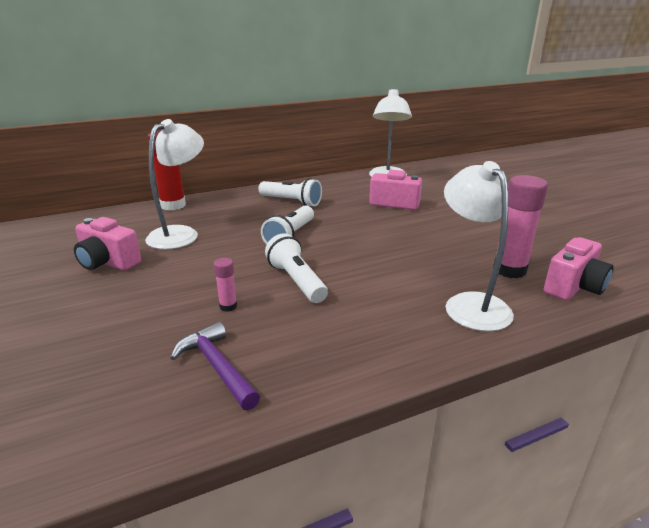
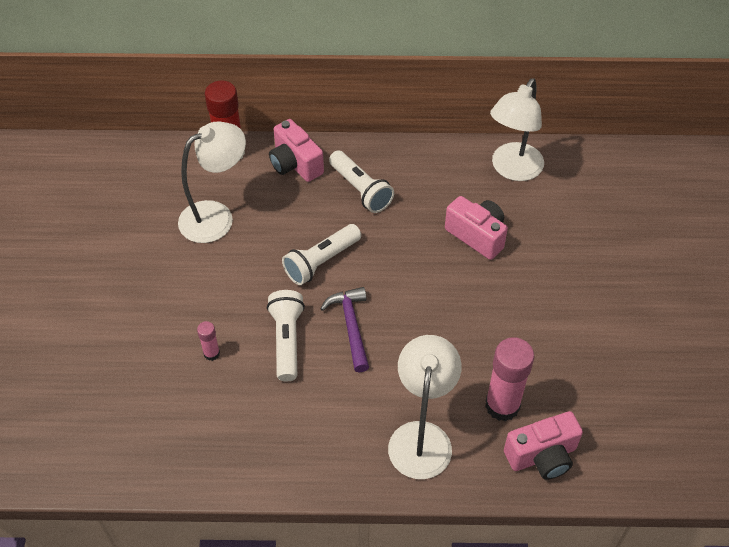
camera: 25 degrees right, 25 degrees up
pink camera [74,217,141,271] -> pink camera moved to [269,119,324,182]
purple hammer [170,322,260,410] -> purple hammer moved to [320,287,369,373]

